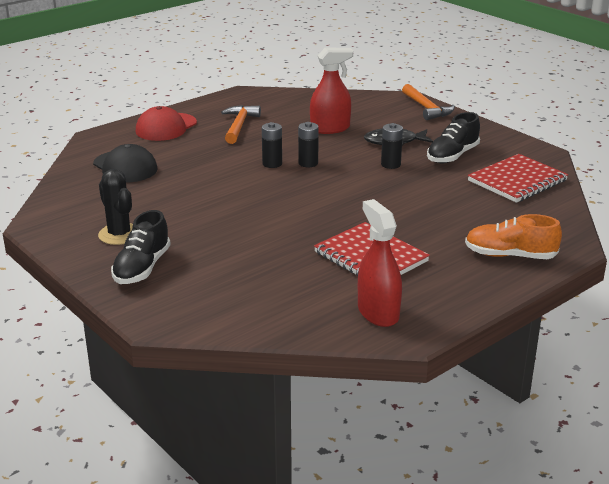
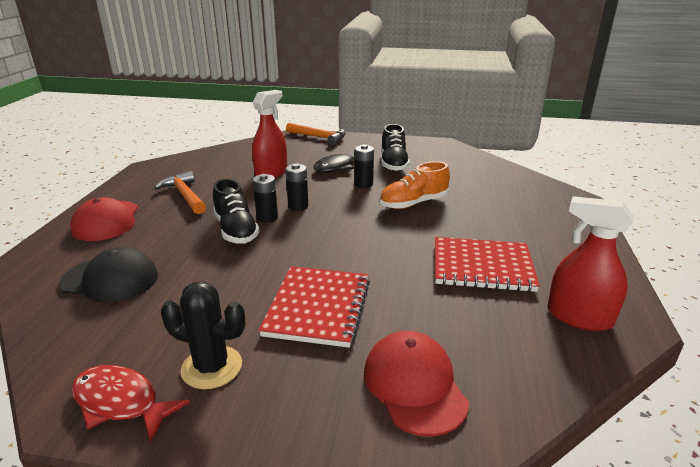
camera: 40 degrees left, 0 degrees up
black shoe [111,210,171,284] -> black shoe moved to [213,179,259,244]
orange shoe [465,214,562,259] -> orange shoe moved to [379,161,450,209]
red notebook [468,154,568,203] -> red notebook moved to [259,266,370,348]
none -> red fish [71,365,190,443]
none -> red cap [364,331,469,437]

